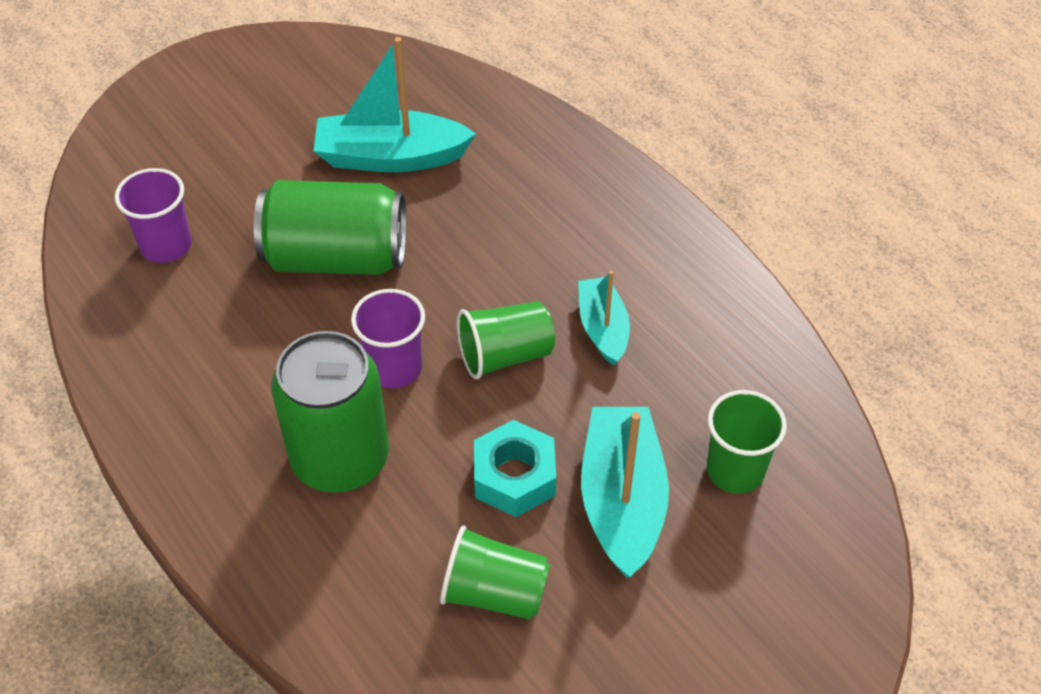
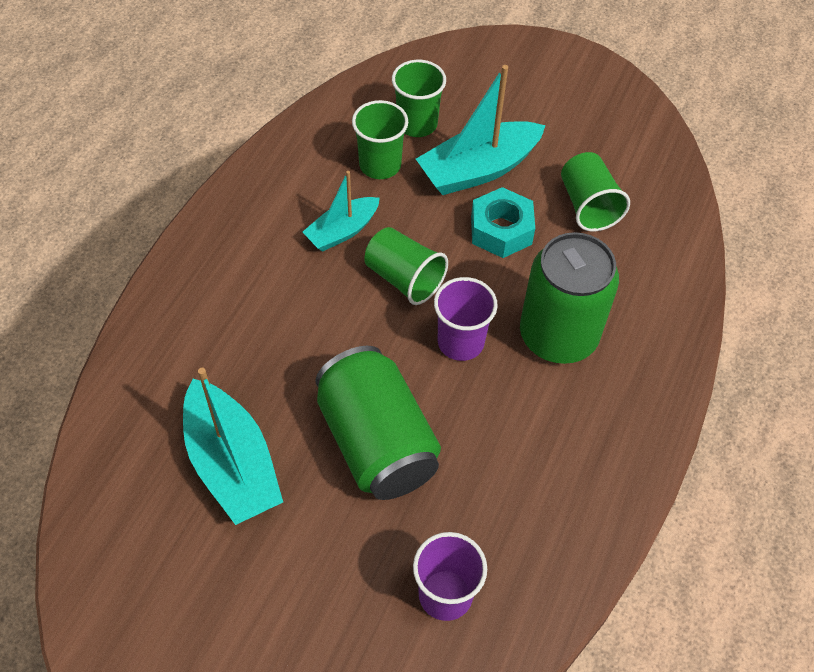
camera: 120 degrees left, 5 degrees up
none -> green cup [352,100,408,179]

